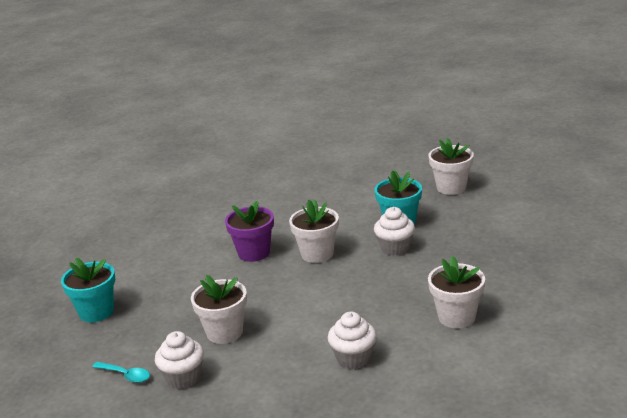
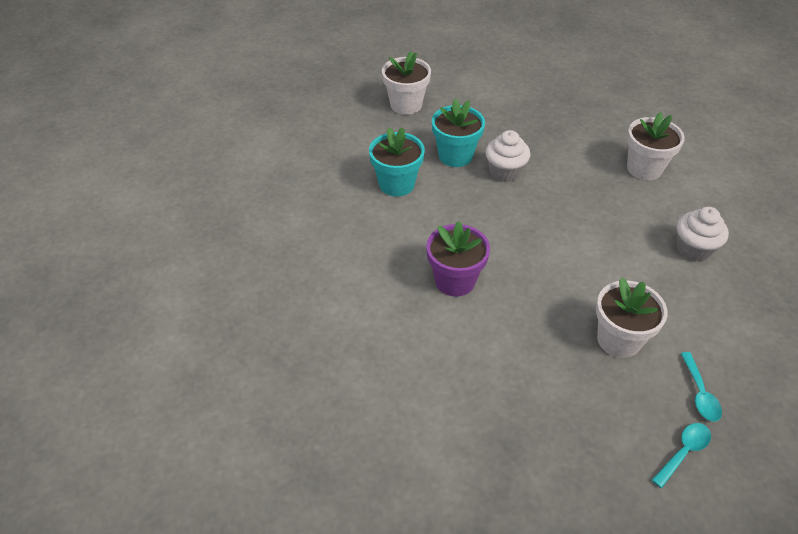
camera: 75 degrees left, 20 degrees up
turquoise flower pot [61,258,115,322] -> turquoise flower pot moved to [369,127,425,197]
white cupcake [155,331,204,389] -> turquoise spoon [680,352,722,422]
white flower pot [289,199,339,263] -> none

